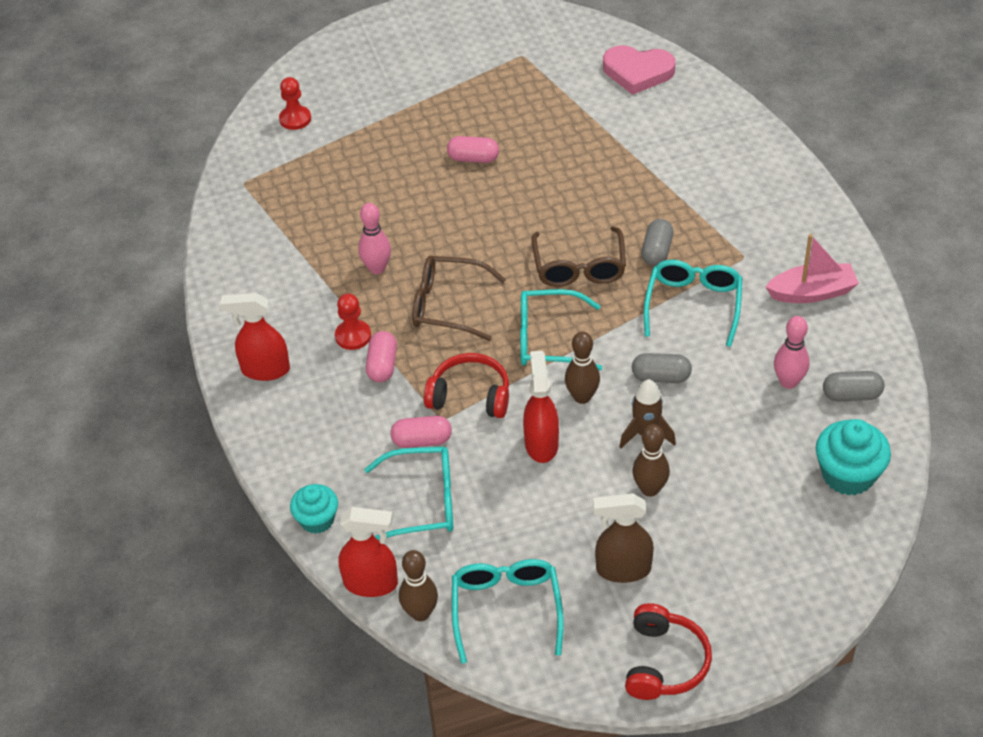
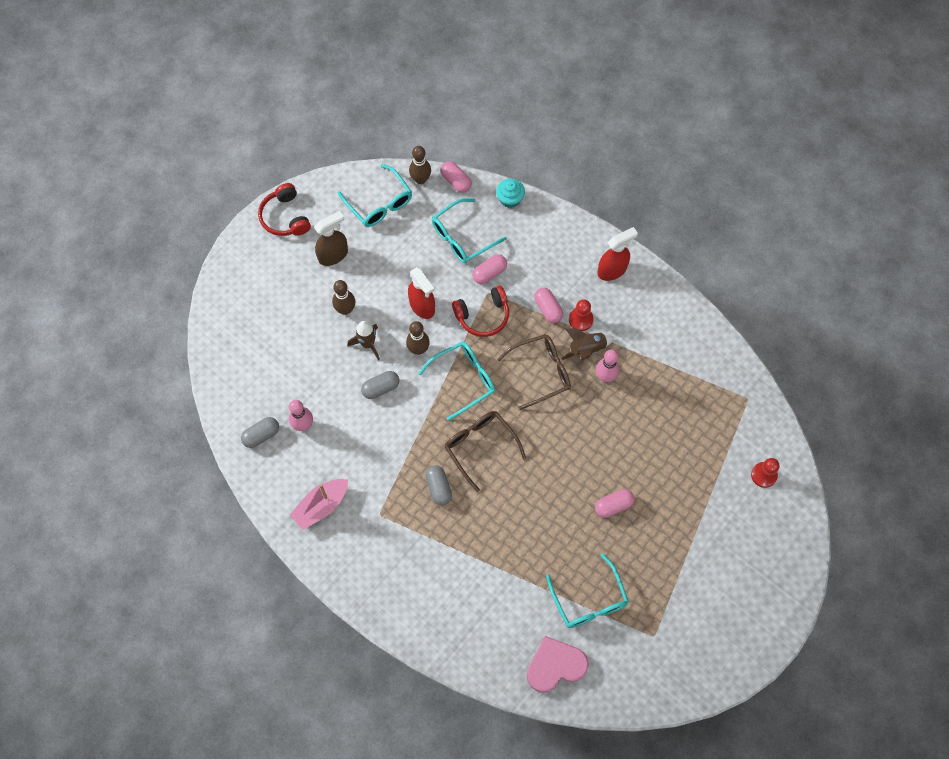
camera: 145 degrees right, 20 degrees up
red spray bottle [339,507,398,597] -> pink capsule [441,161,472,193]
turquoise glasses [644,260,742,347] -> turquoise glasses moved to [546,553,629,628]
turquoise cupcake [816,419,891,496] -> none
none -> brown rocket [561,328,614,360]

